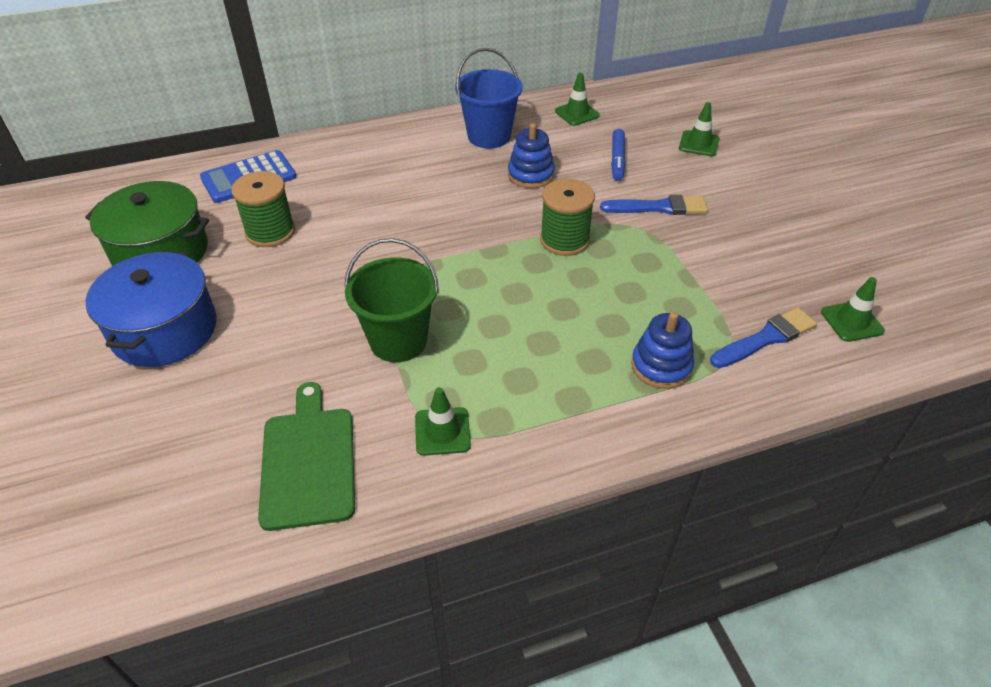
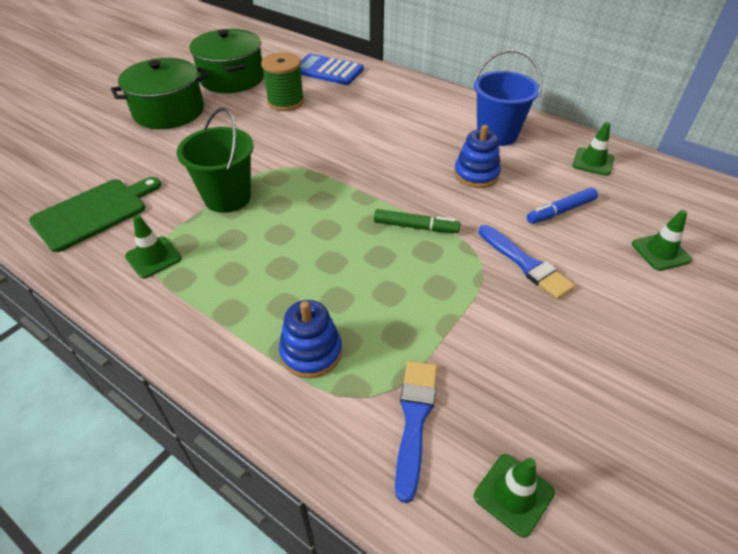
camera: 55 degrees right, 0 degrees up
blue pot [86,251,217,367] -> green pot [111,58,208,129]
green spool [540,179,595,256] -> green marker [374,209,461,233]
blue brush [710,307,817,368] -> blue brush turned 105 degrees counterclockwise [395,361,437,503]

